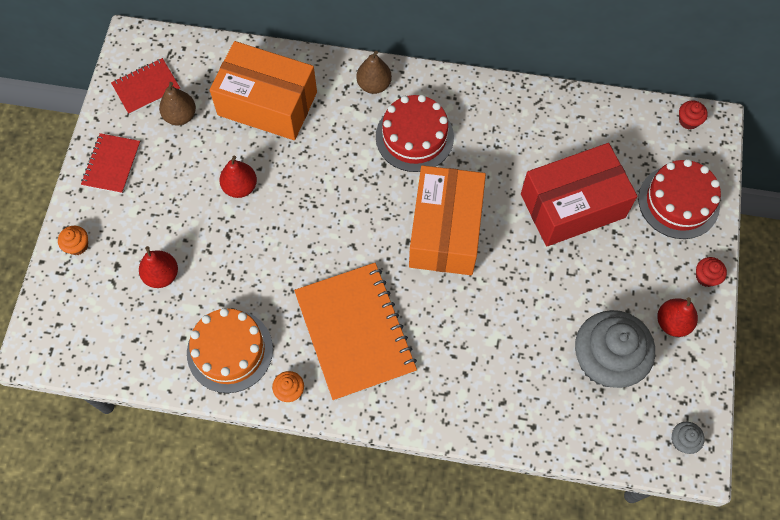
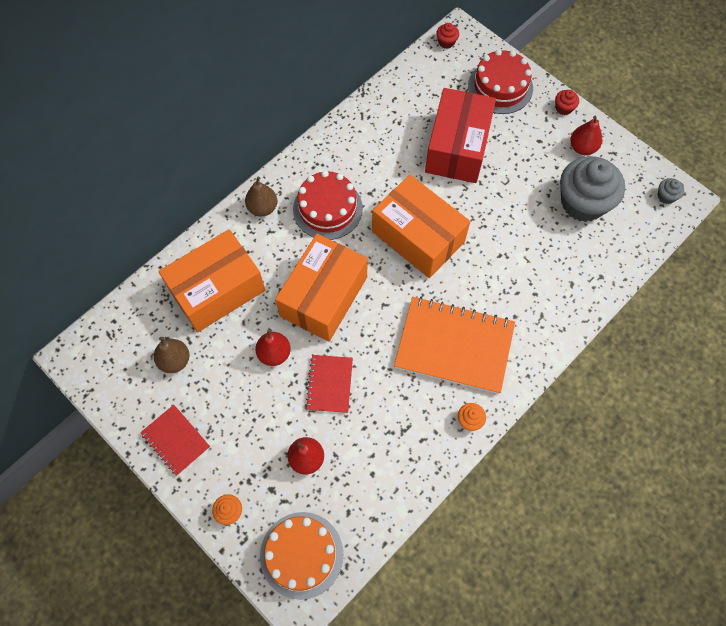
camera: 55 degrees left, 0 degrees up
red notebook [111,58,181,115] -> red notebook moved to [305,355,353,413]
orange cake [187,308,273,393] -> orange cake moved to [260,512,343,600]
none -> orange box [275,234,367,342]

